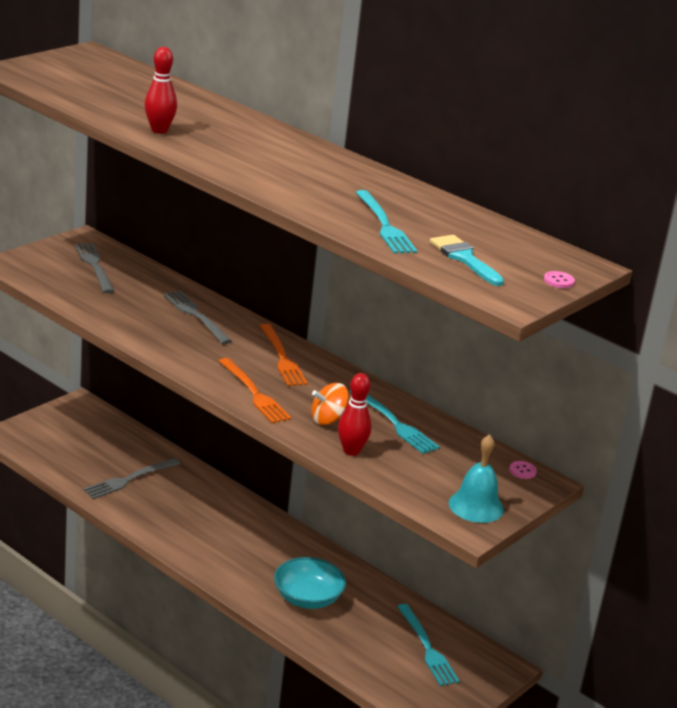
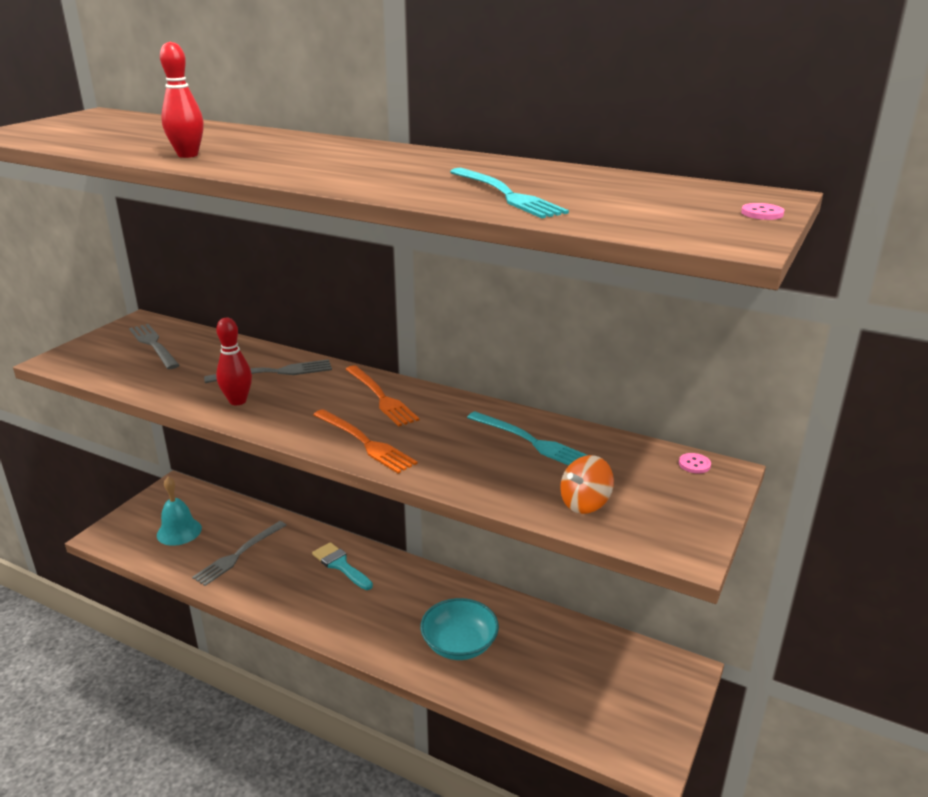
camera: 10 degrees left, 0 degrees up
grey fork [163,290,232,344] -> grey fork turned 120 degrees clockwise [204,359,332,383]
orange spinning top [311,383,349,425] -> orange spinning top moved to [560,455,614,514]
red bowling pin [338,373,372,456] -> red bowling pin moved to [216,318,252,405]
turquoise fork [397,604,460,686] -> none
turquoise brush [430,235,504,286] -> turquoise brush moved to [312,542,373,590]
turquoise bell [449,434,504,523] -> turquoise bell moved to [157,477,202,546]

